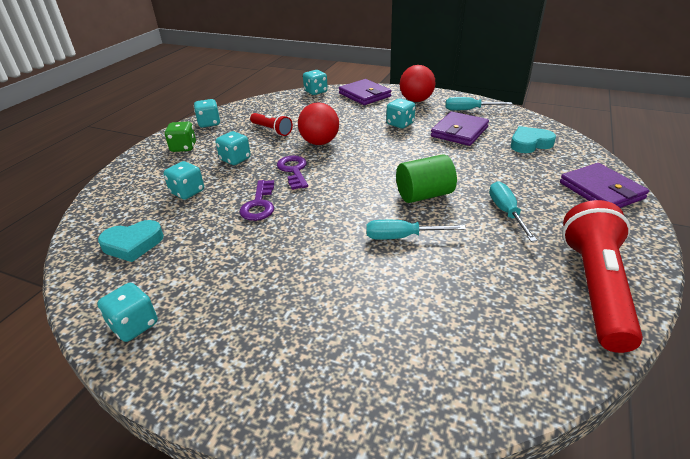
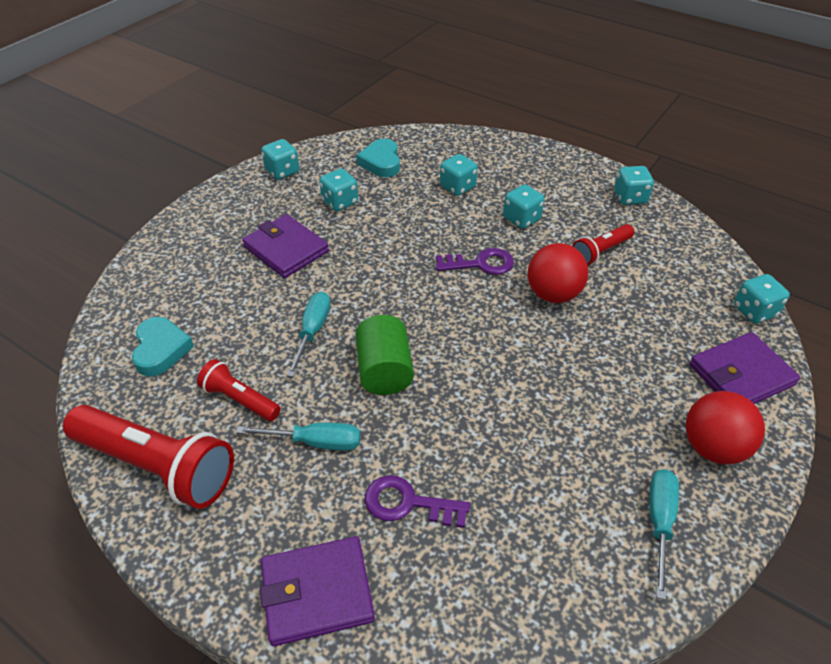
camera: 100 degrees right, 10 degrees up
green dice [164,122,196,152] -> none
purple key [239,180,274,221] -> purple key moved to [365,475,470,528]
turquoise dice [386,99,415,128] -> turquoise dice moved to [319,168,358,211]
purple wallet [431,112,489,146] -> purple wallet moved to [242,214,329,278]
turquoise heart [511,126,556,153] -> turquoise heart moved to [132,317,194,376]
none -> red flashlight [197,359,281,421]

